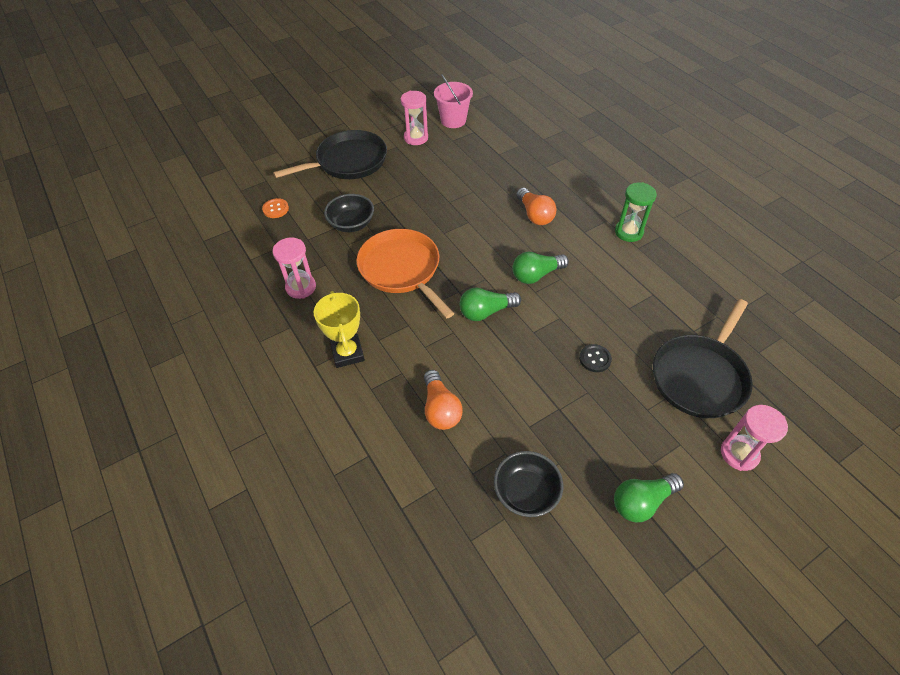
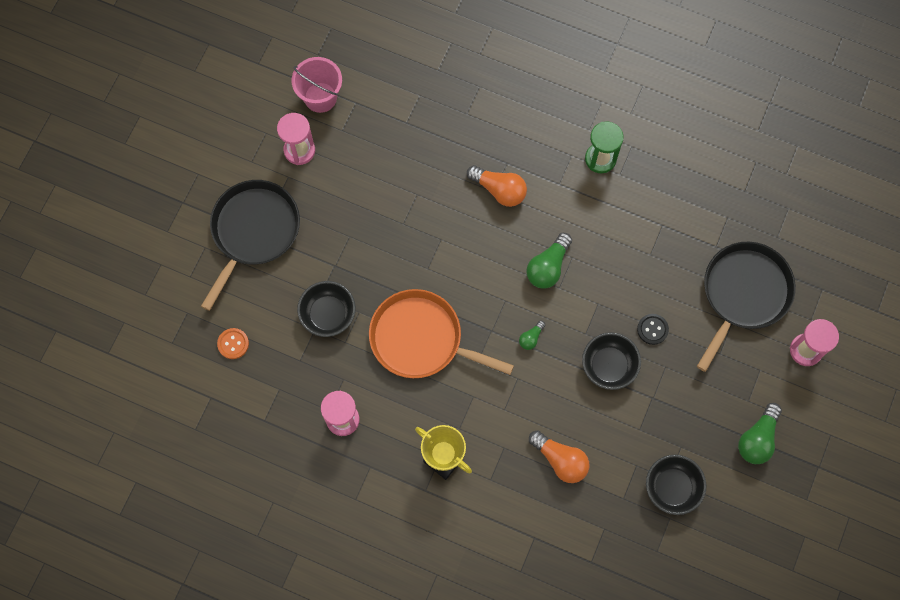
camera: 35 degrees left, 20 degrees up
green light bulb [460,288,521,321] -> green light bulb [519,321,545,350], size x0.53
black pan [653,299,753,418] -> black pan turned 150 degrees counterclockwise [697,241,796,372]
none -> black bowl [582,332,641,390]

